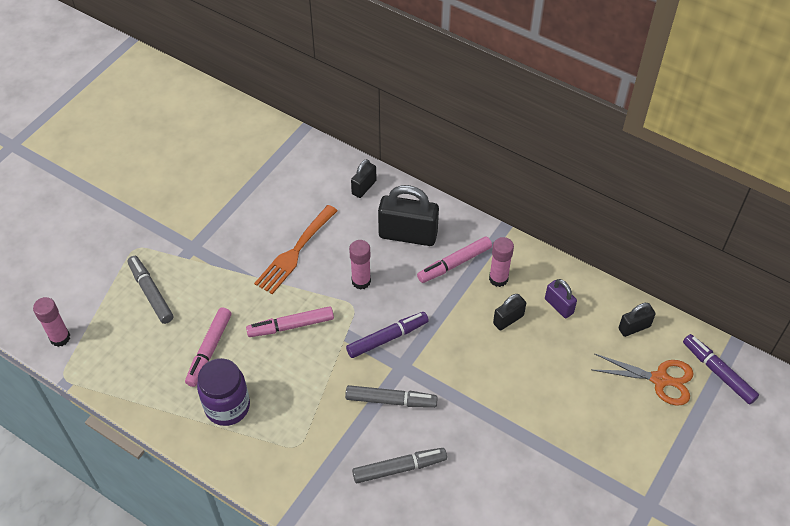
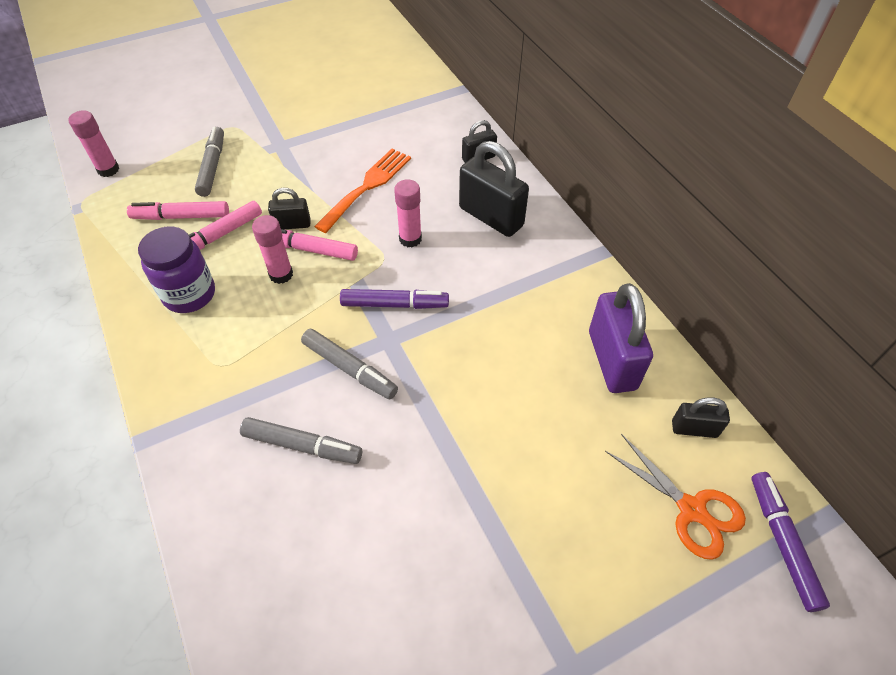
camera: 30 degrees right, 0 degrees up
orange fork [254,205,338,294] -> orange fork turned 150 degrees clockwise [314,149,411,233]
pink marker [417,236,492,283] -> pink marker moved to [127,201,229,220]
pink glue stick [489,237,514,287] -> pink glue stick moved to [252,215,293,284]
black padlock [493,294,526,330] -> black padlock moved to [268,188,311,229]
purple padlock [545,279,577,318] -> purple padlock [589,283,653,393], size x1.88

